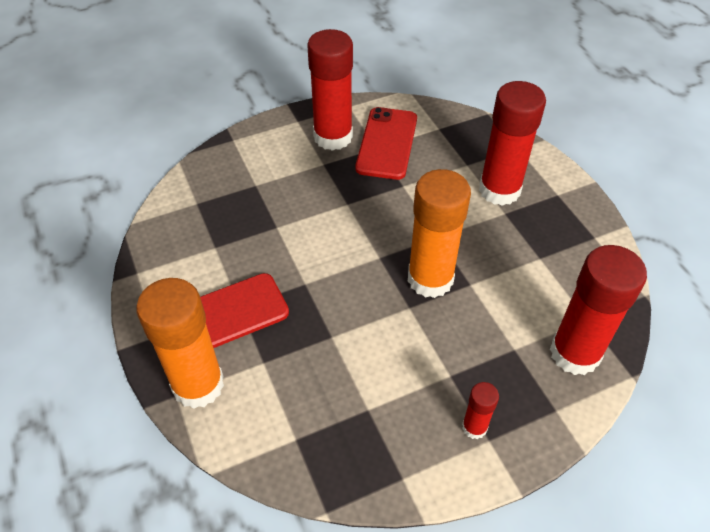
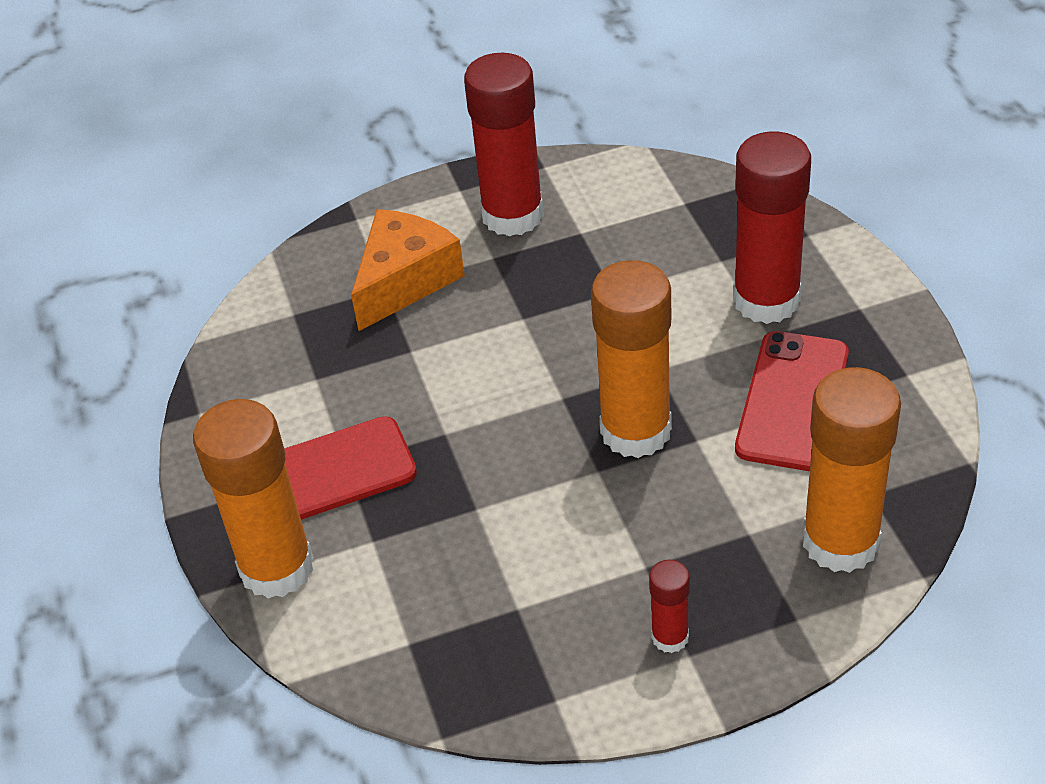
camera: 10 degrees right, 5 degrees down
red phone [355,107,417,180] -> red phone moved to [735,331,849,471]
red glue stick [550,245,647,375] -> orange glue stick [803,367,901,573]
none -> orange cheese [351,209,465,331]

